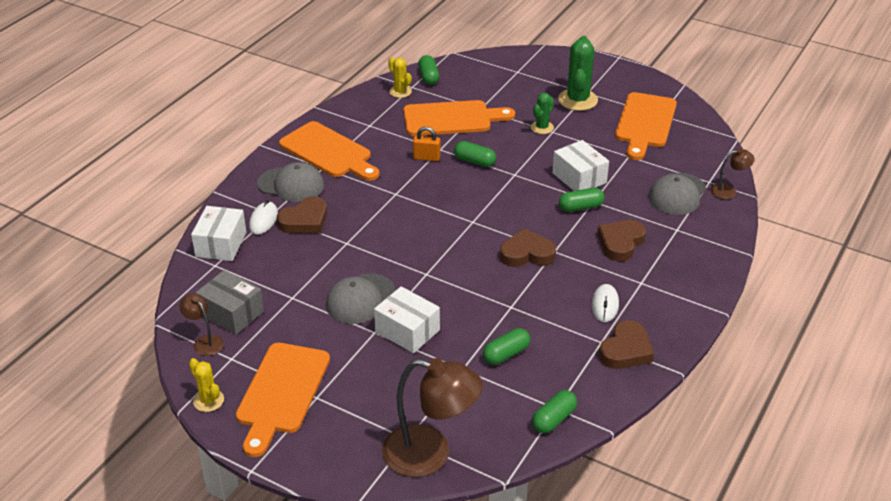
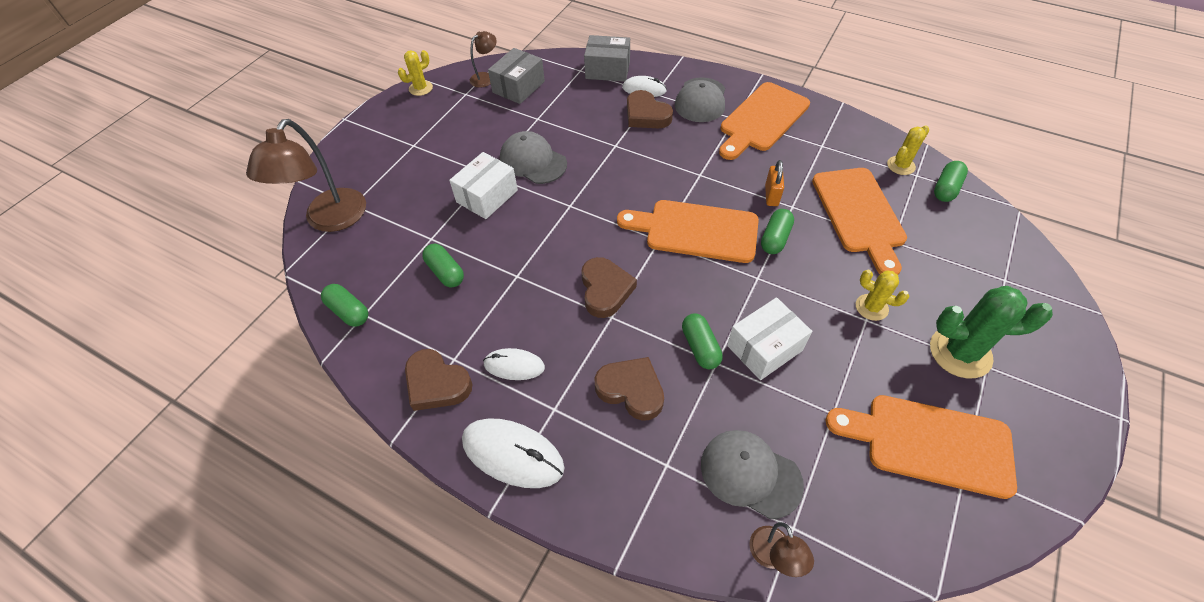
camera: 90 degrees right, 15 degrees up
white box [191,206,246,261] -> grey box [584,35,630,82]
orange cutting board [236,343,330,457] -> orange cutting board moved to [617,200,759,263]
green capsule [418,55,439,85] -> green capsule turned 45 degrees counterclockwise [934,161,968,202]
green cactus [531,93,554,134] -> yellow cactus [856,270,909,321]
none -> white mouse [462,418,564,488]

